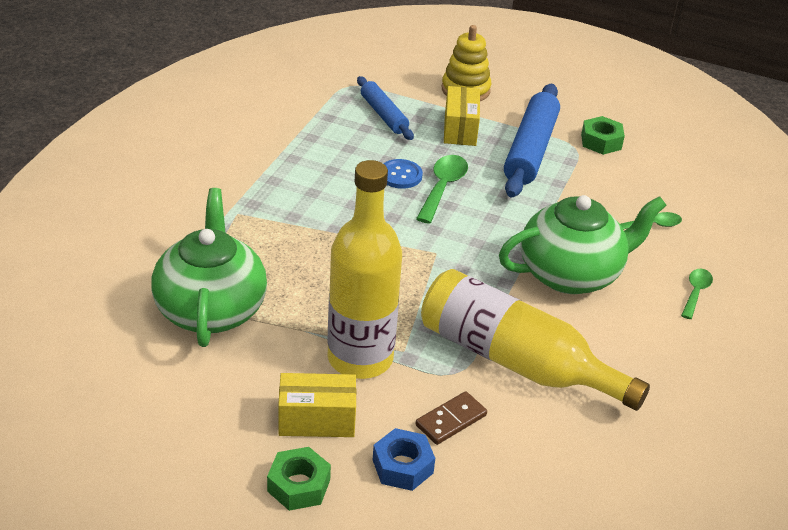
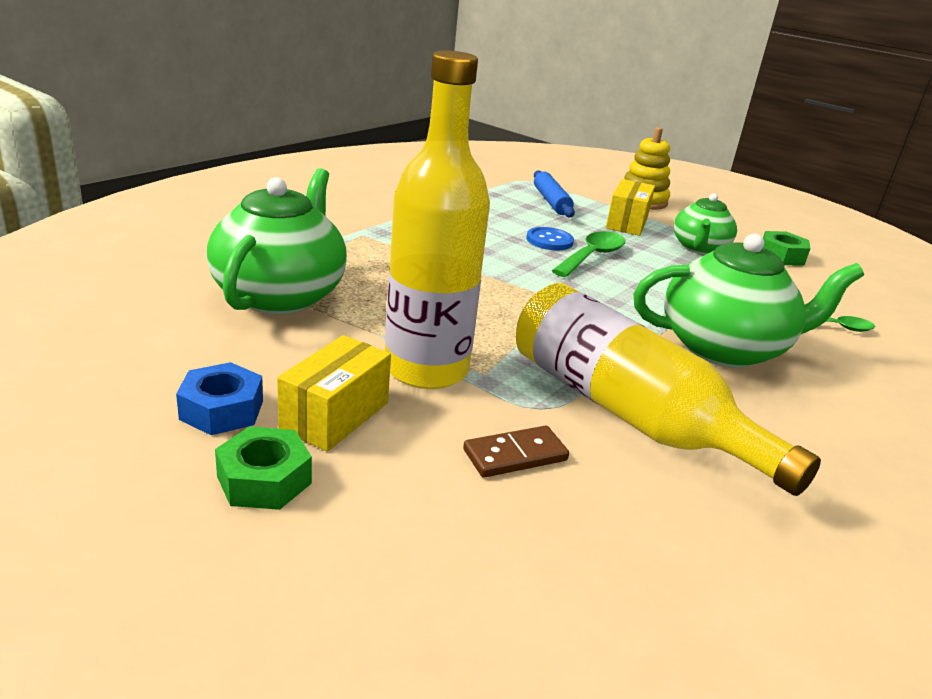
camera: 15 degrees right, 10 degrees down
yellow box [278,373,356,437] -> yellow box turned 75 degrees counterclockwise [277,335,391,452]
blue nut [373,428,435,491] -> blue nut moved to [176,362,263,435]
blue rolling pin [504,84,560,197] -> green teapot [674,193,737,255]
green spoon [681,269,713,319] -> none

